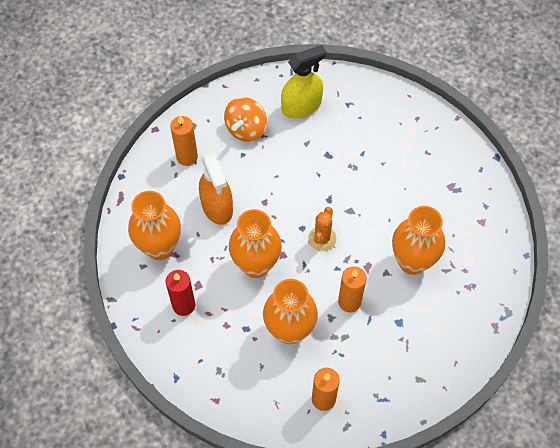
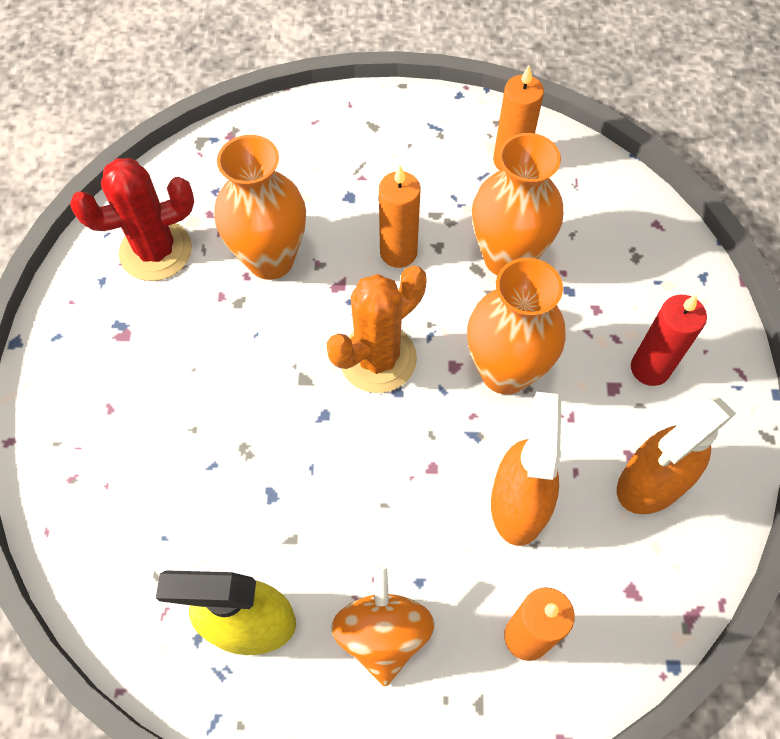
camera: 150 degrees left, 0 degrees up
orange vase [128,191,181,260] -> orange spray bottle [617,398,736,514]
orange spinning top [224,97,267,142] -> orange spinning top turned 60 degrees counterclockwise [331,565,435,686]
orange cactus [308,207,336,251] -> orange cactus [327,265,427,393], size x1.54
none -> red cactus [70,158,194,281]

